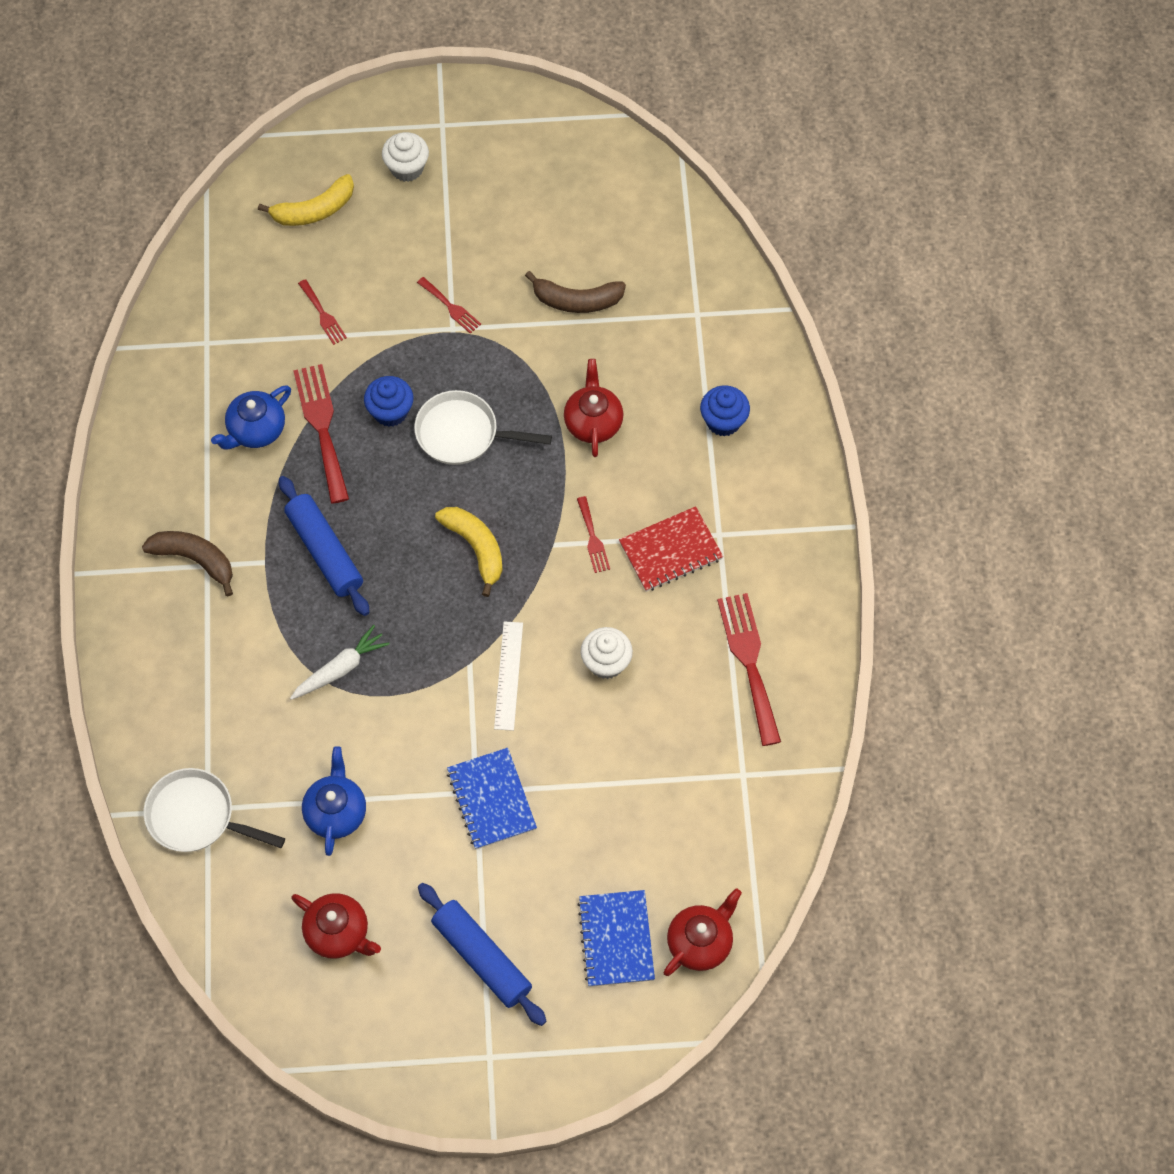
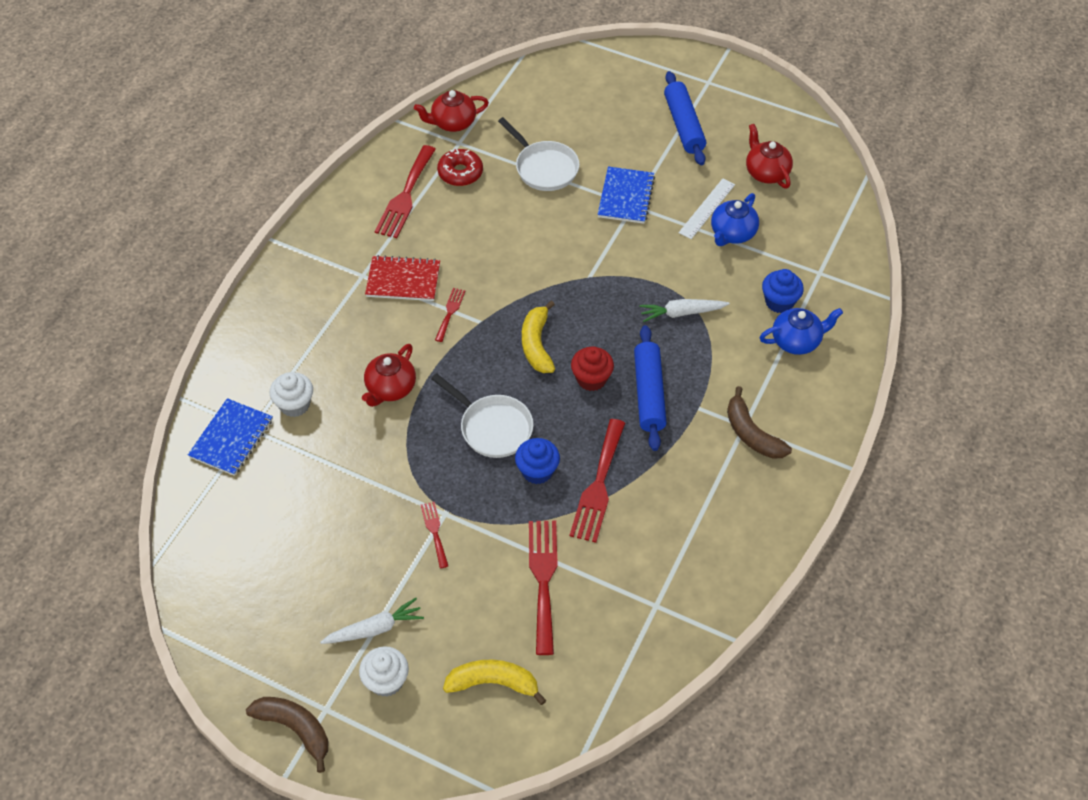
camera: 150 degrees left, 10 degrees down
white pan [144,768,285,852] -> white pan moved to [498,117,580,191]
blue teapot [211,385,291,450] -> blue teapot moved to [760,308,843,355]
red fork [298,279,347,345] -> red fork [529,521,558,655], size x1.91
white ruler [494,621,523,731] -> white ruler moved to [679,178,735,239]
brown banana [525,271,626,313] -> brown banana moved to [246,697,328,773]
blue notebook [577,890,655,987] -> blue notebook moved to [188,398,273,476]
white cupcake [581,627,633,679] -> white cupcake moved to [270,372,313,417]
red teapot [663,889,742,976] -> red teapot moved to [414,90,489,132]
blue cupcake [700,386,750,437] -> blue cupcake moved to [762,269,804,313]
none -> white carrot [320,598,424,644]
none -> red donut [437,149,483,186]
none -> red cupcake [571,346,614,391]

